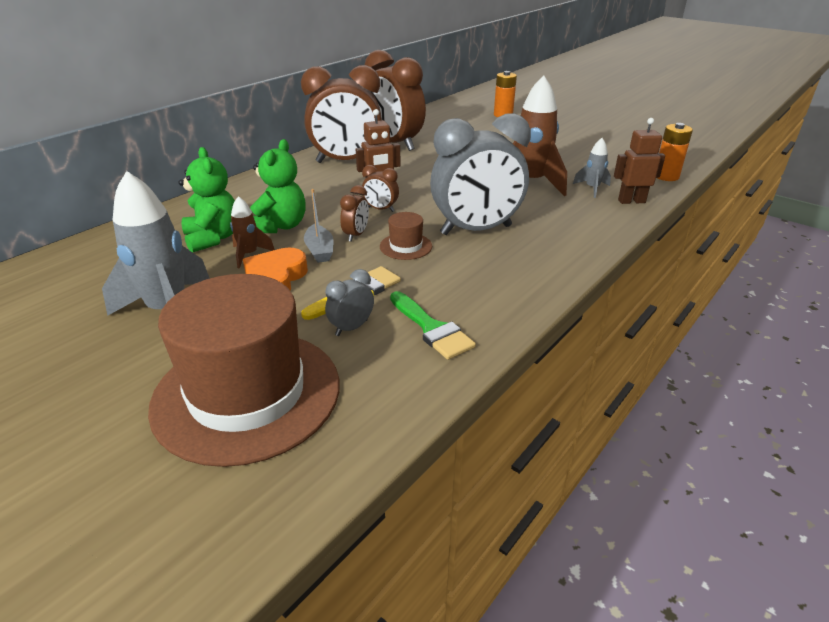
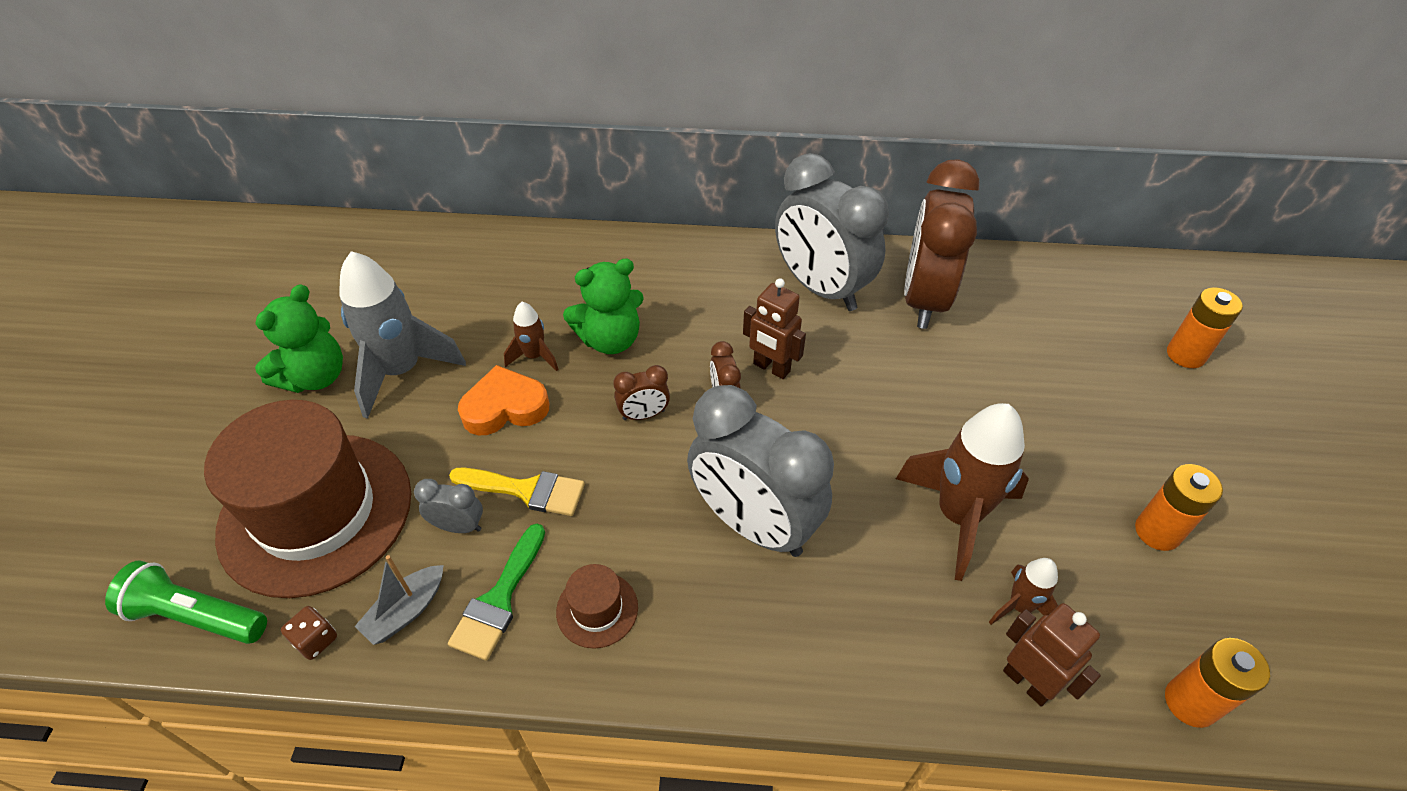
camera: 55 degrees right, 15 degrees up
green teddy bear [179,147,235,252] -> green teddy bear moved to [255,284,343,393]
brown clock [301,65,382,163] -> grey clock [775,153,889,311]
grey boat [304,189,333,263] -> grey boat moved to [355,555,443,645]
brown hat [380,212,432,260] -> brown hat moved to [556,564,638,649]
grey rocket [573,138,611,198] -> brown rocket [989,558,1058,625]
none -> green flashlight [105,560,267,644]
none -> brown dice [281,606,337,660]
none -> orange battery [1135,464,1223,551]

